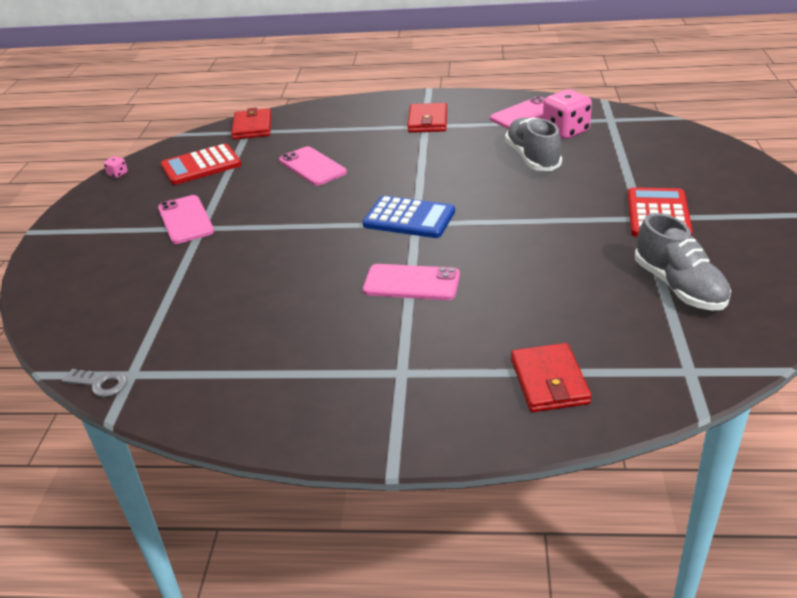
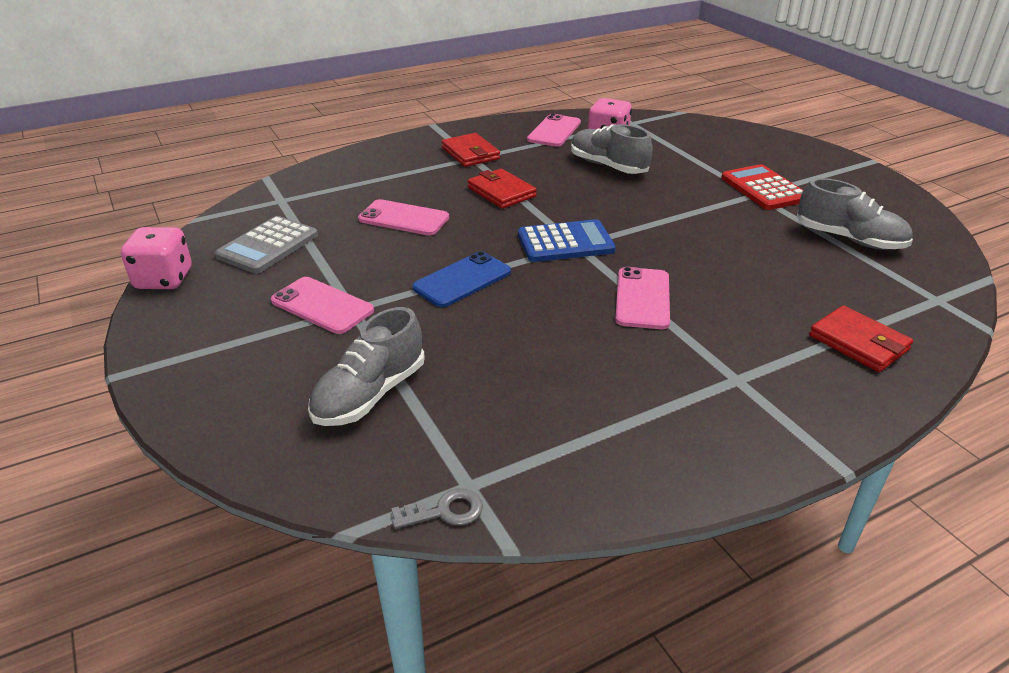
camera: 35 degrees left, 0 degrees up
pink dice [104,156,128,178] -> pink dice [121,227,192,289], size x2.29
red calculator [161,144,242,185] -> grey calculator [215,216,318,274]
red wallet [231,108,272,140] -> red wallet moved to [468,169,537,209]
pink phone [363,264,460,300] -> pink phone turned 60 degrees counterclockwise [615,267,670,329]
none -> grey shoe [308,307,425,426]
none -> blue phone [412,251,511,308]

